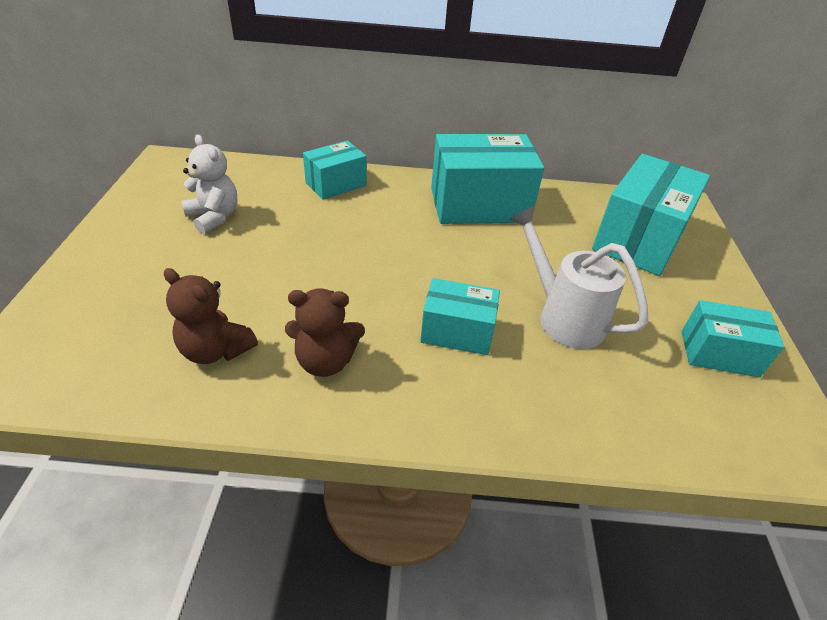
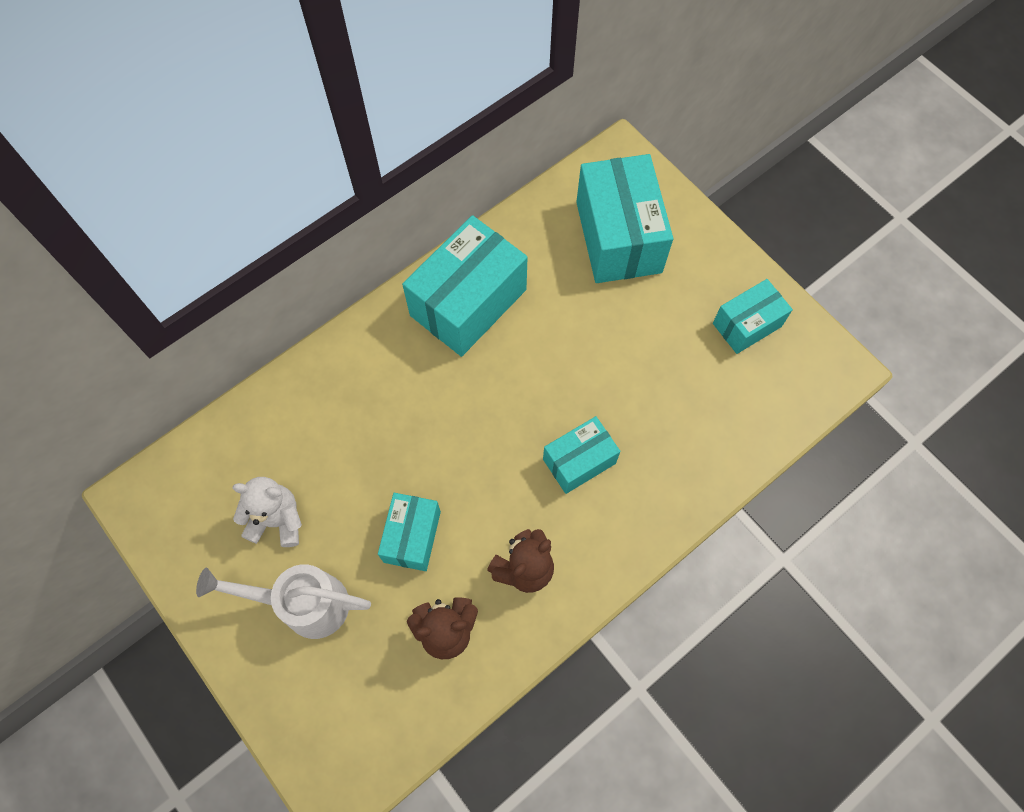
camera: 40 degrees left, 25 degrees up
turquoise box [303,140,367,200] -> turquoise box moved to [378,493,441,571]
white watering can [509,205,648,349] -> white watering can moved to [196,564,371,639]

